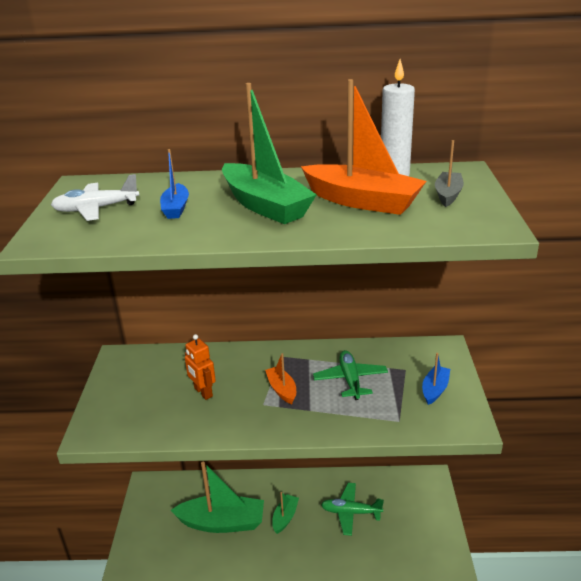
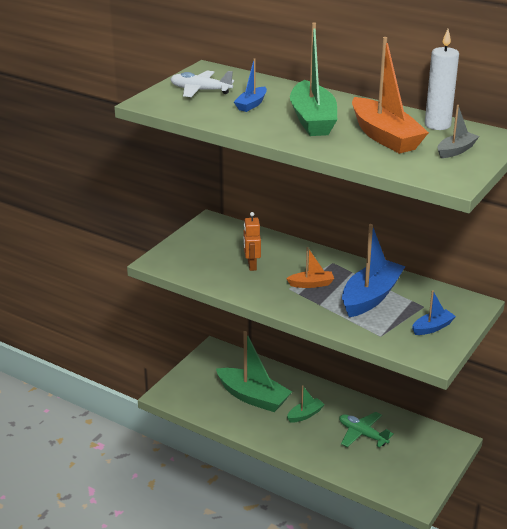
camera: 30 degrees right, 0 degrees up
orange boat [265,353,296,404] -> orange boat turned 75 degrees clockwise [286,247,334,288]
green plane [313,350,388,400] -> blue boat [342,224,405,317]

